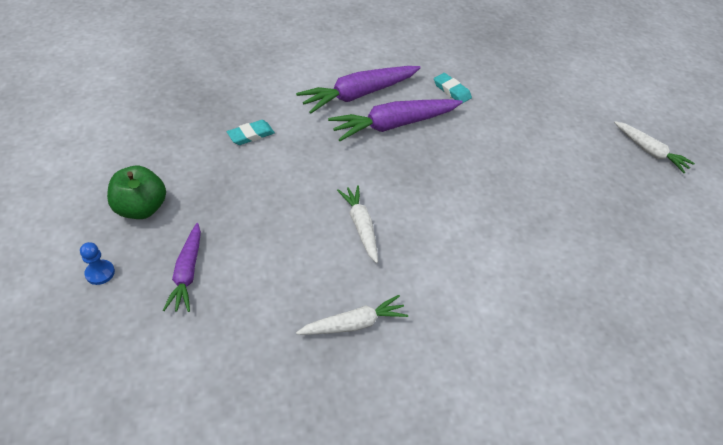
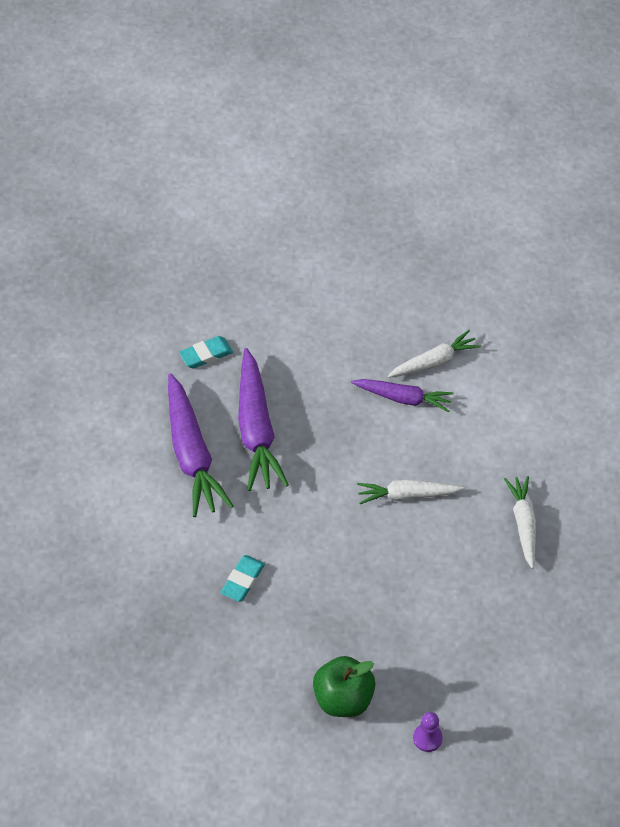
camera: 75 degrees left, 5 degrees up
blue pawn [80,242,115,285] -> purple pawn [413,712,443,752]
purple carrot [163,223,201,312] -> purple carrot moved to [351,379,453,412]
turquoise eraser [227,120,275,145] -> turquoise eraser turned 45 degrees clockwise [220,555,265,602]
white carrot [614,121,695,173] -> white carrot moved to [388,330,481,378]

